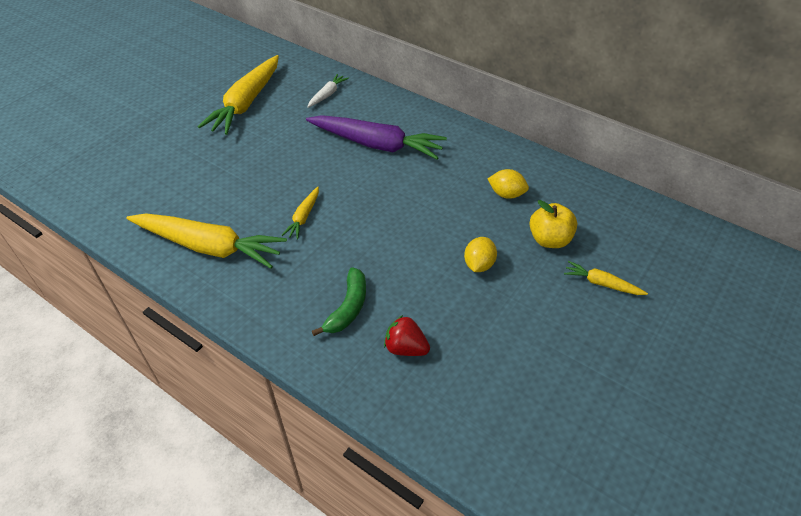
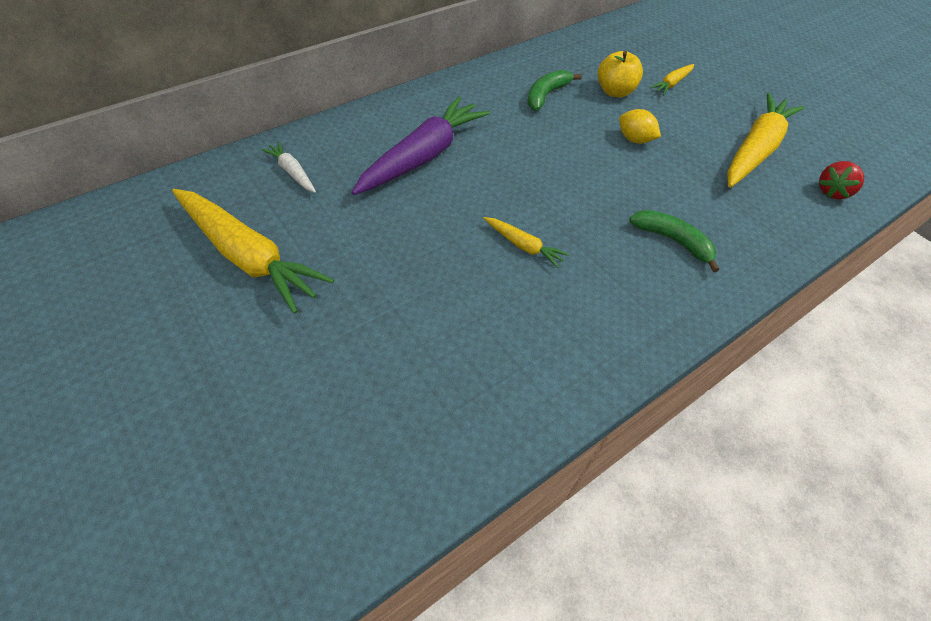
camera: 75 degrees left, 5 degrees up
yellow carrot [126,213,287,268] -> yellow carrot moved to [727,93,805,188]
red strawberry [384,315,430,356] -> red strawberry moved to [819,161,864,199]
yellow lemon [488,169,529,199] -> green banana [527,70,582,111]

